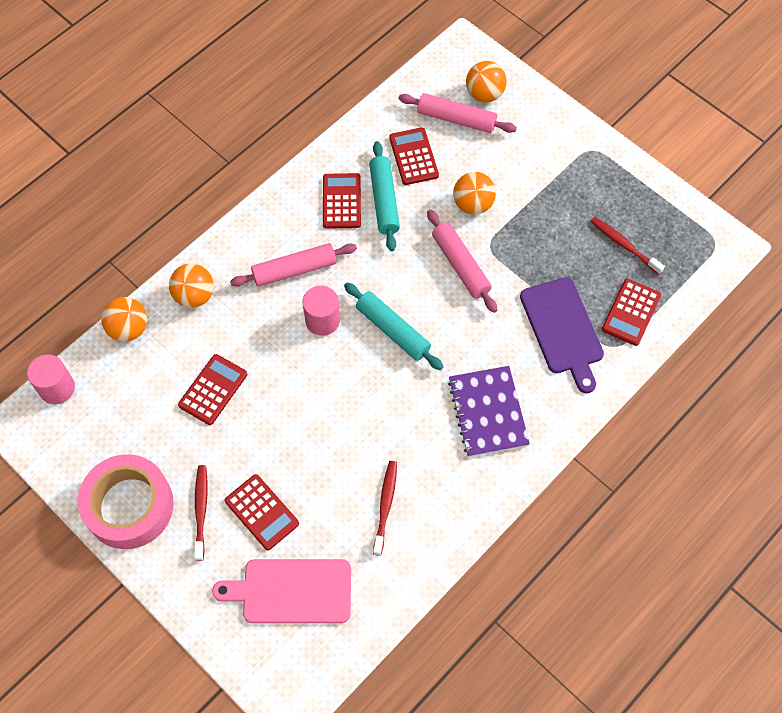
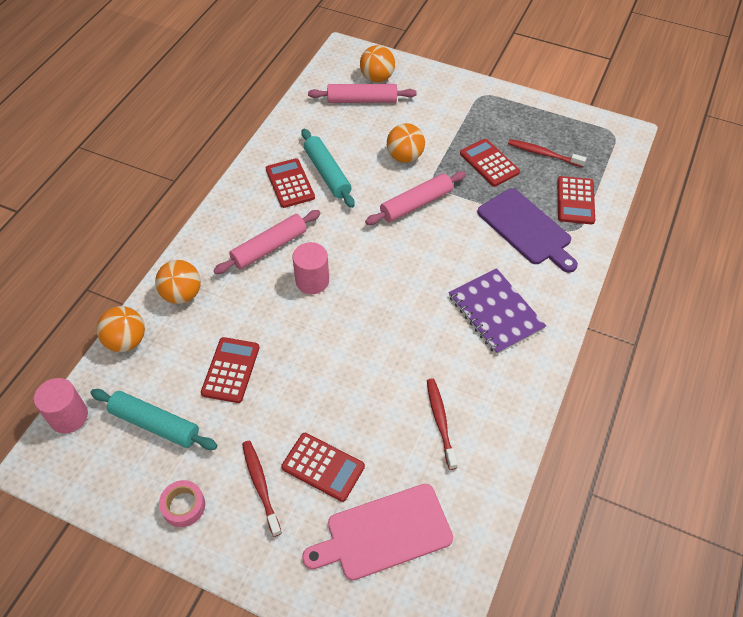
camera: 20 degrees left, 10 degrees down
pink tape [78,454,174,549] -> pink tape [159,480,205,527], size x0.45
turquoise rolling pin [344,283,443,370] -> turquoise rolling pin moved to [90,389,218,450]
red calculator [389,127,439,185] -> red calculator moved to [460,139,520,187]
pink rolling pin [427,210,497,313] -> pink rolling pin turned 75 degrees counterclockwise [365,171,466,225]

